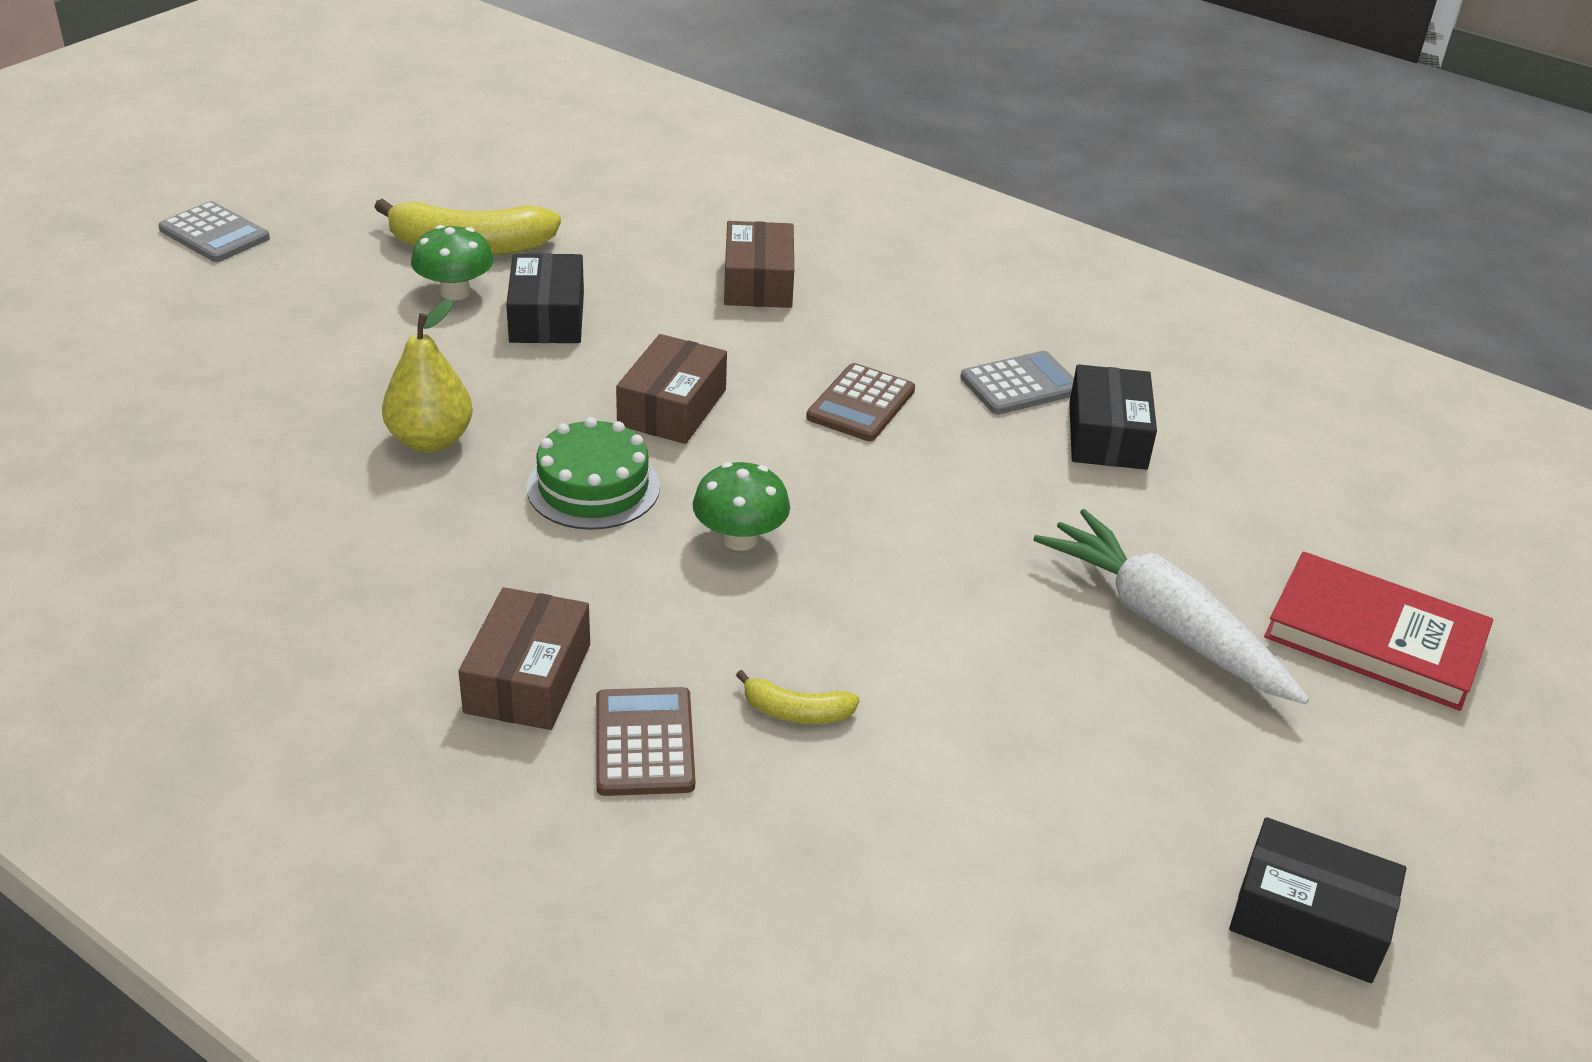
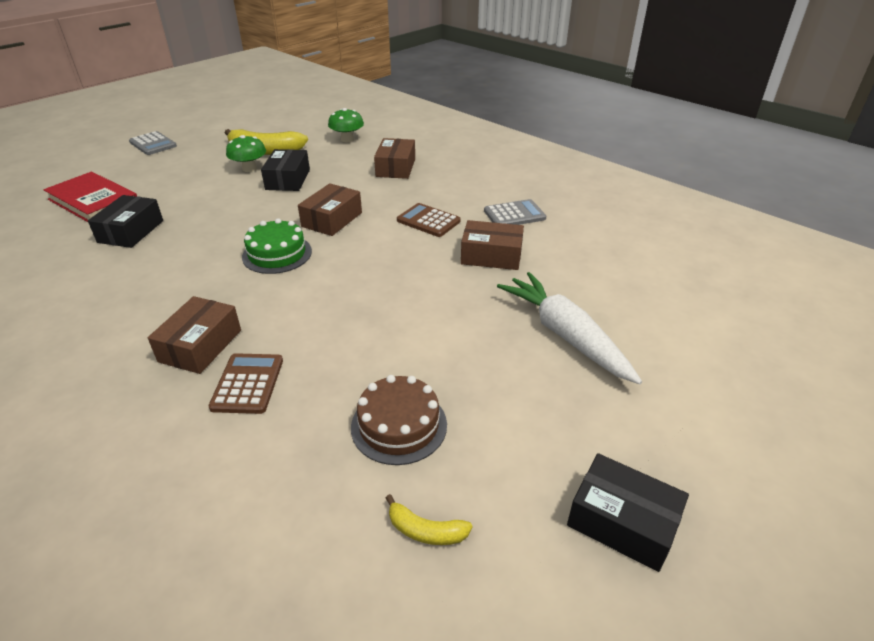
camera: 10 degrees right, 0 degrees up
yellow pear [382,300,473,453] -> none
green mushroom [693,462,790,551] -> green mushroom moved to [328,108,364,142]
yellow banana [736,670,860,724] -> yellow banana moved to [386,494,473,545]
brown calculator [806,363,915,441] -> brown calculator turned 90 degrees clockwise [397,203,461,237]
black box [1069,364,1157,470] -> black box moved to [88,195,163,248]
red book [1264,551,1493,711] -> red book moved to [43,172,137,222]
none -> brown cake [351,375,447,465]
none -> brown box [461,220,524,270]

